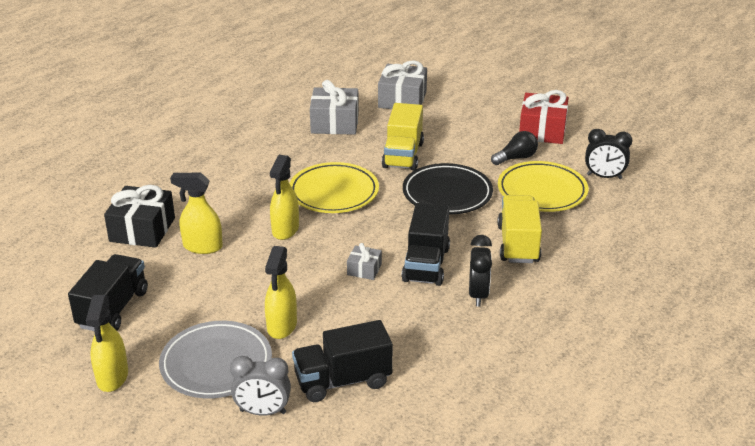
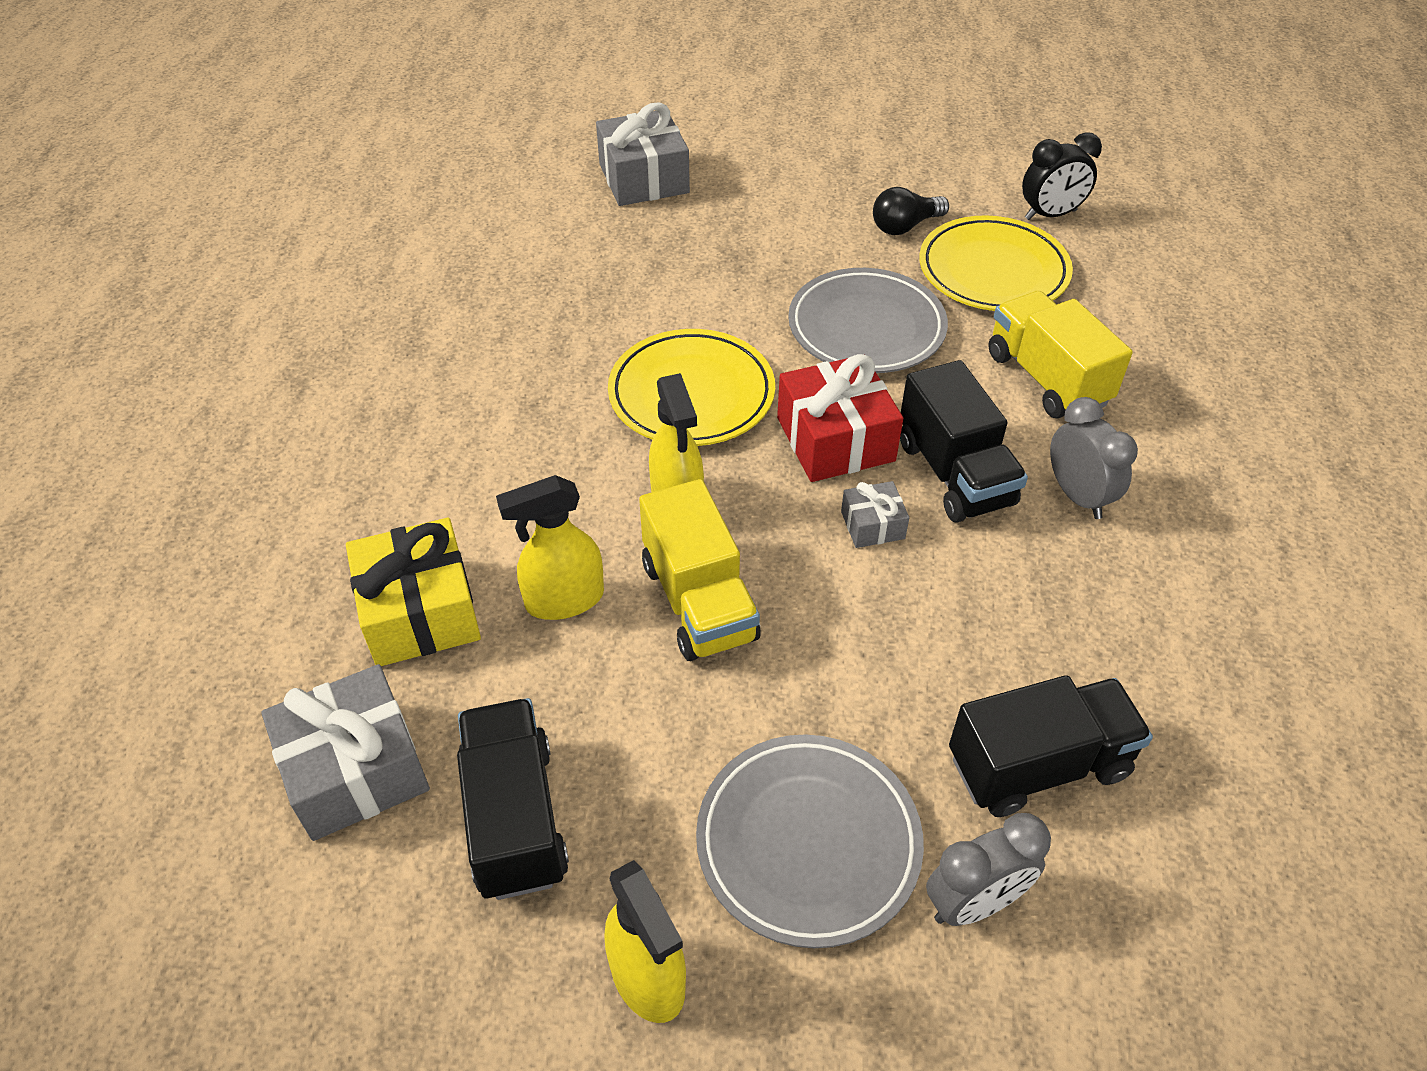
camera: 30 degrees left, 15 degrees up
black gift [104,185,175,248] -> yellow gift [346,518,481,666]
yellow spray bottle [265,246,297,339] -> none
black truck [292,320,393,402] -> black truck turned 150 degrees counterclockwise [949,675,1153,817]
grey gift [310,80,359,135] -> grey gift moved to [261,664,430,841]
yellow truck [382,103,424,171] -> yellow truck moved to [639,479,761,661]
black plate [403,163,493,214] -> grey plate [788,268,948,373]
black clock [469,235,492,306] -> grey clock [1050,397,1138,519]
black light bulb [491,131,538,165] -> black light bulb turned 150 degrees counterclockwise [873,187,949,235]
red gift [519,90,569,144] -> red gift moved to [777,354,903,482]

